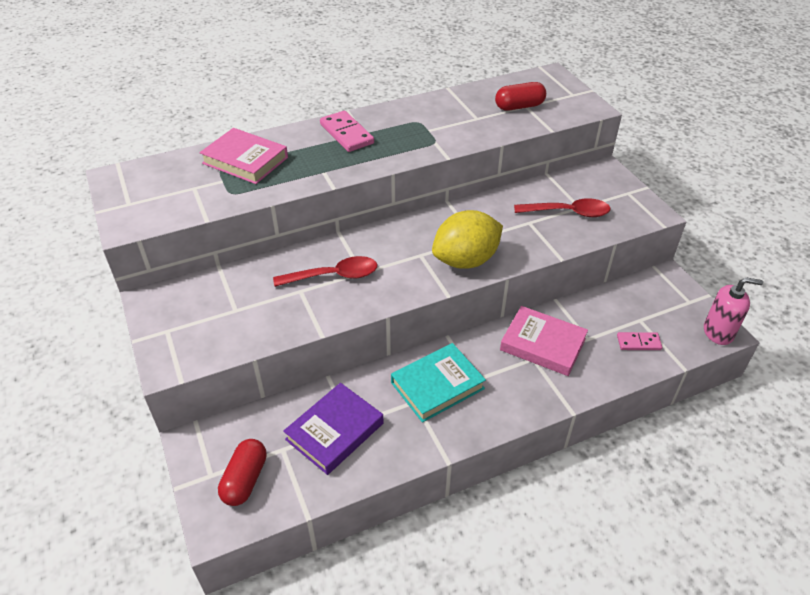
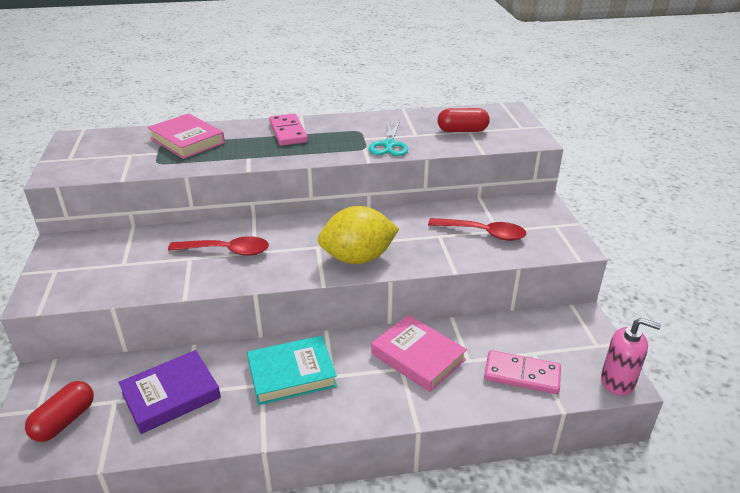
camera: 15 degrees right, 10 degrees down
pink domino [617,332,662,350] -> pink domino [484,350,561,394], size x1.62
none -> turquoise scissors [369,121,408,156]

